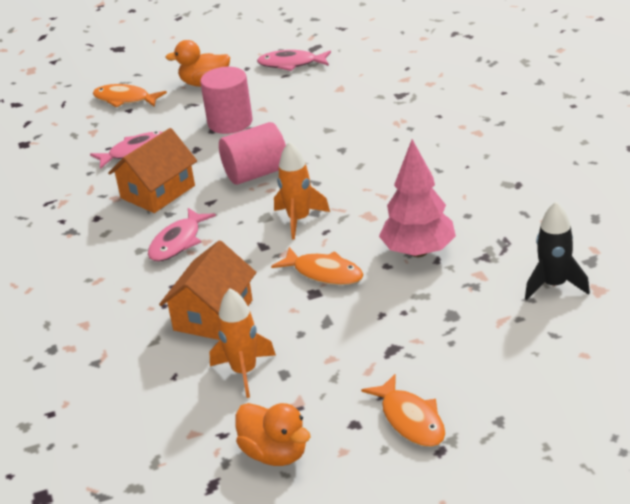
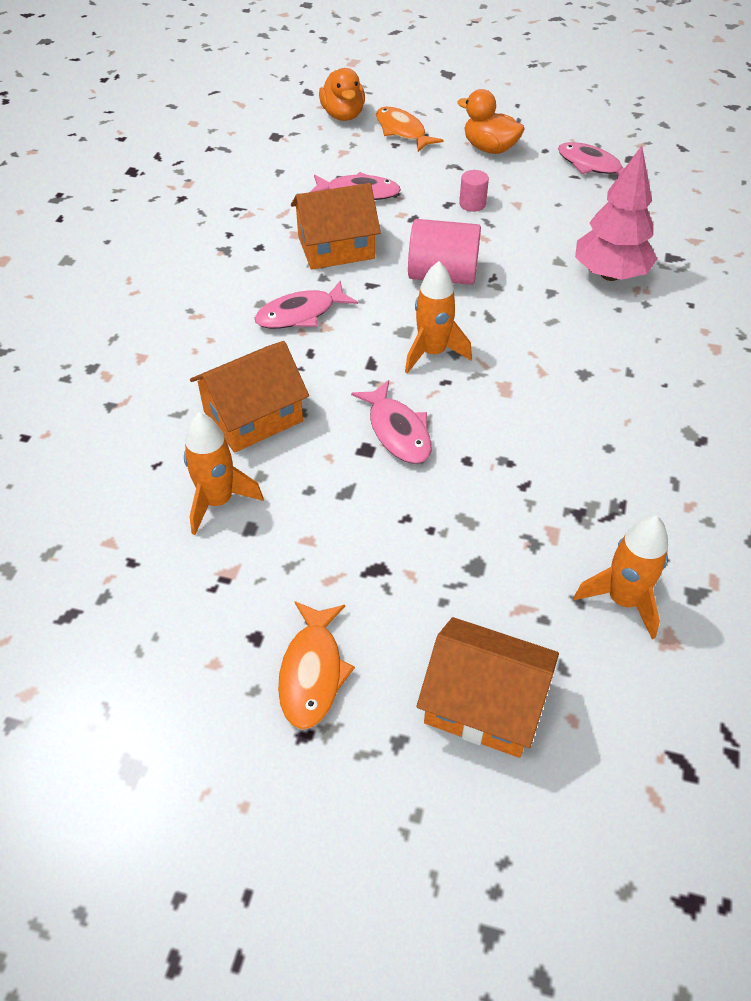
camera: 30 degrees right, 15 degrees up
pink cylinder [200,67,253,134] -> pink cylinder [459,170,489,212], size x0.51
orange duck [235,403,311,466] -> orange duck moved to [319,68,365,121]
orange fish [271,247,364,285] -> pink fish [351,380,431,464]
pink tree [379,139,456,257] -> pink tree moved to [575,145,658,281]
black rocket [525,202,590,300] -> orange rocket [574,516,668,640]
none -> orange house [417,617,559,758]

